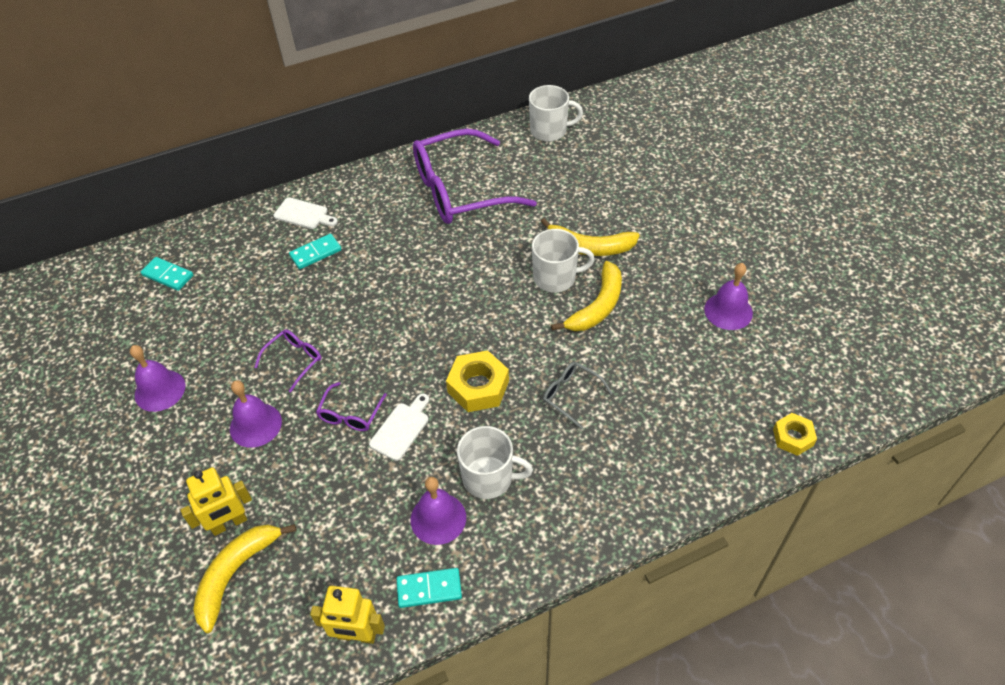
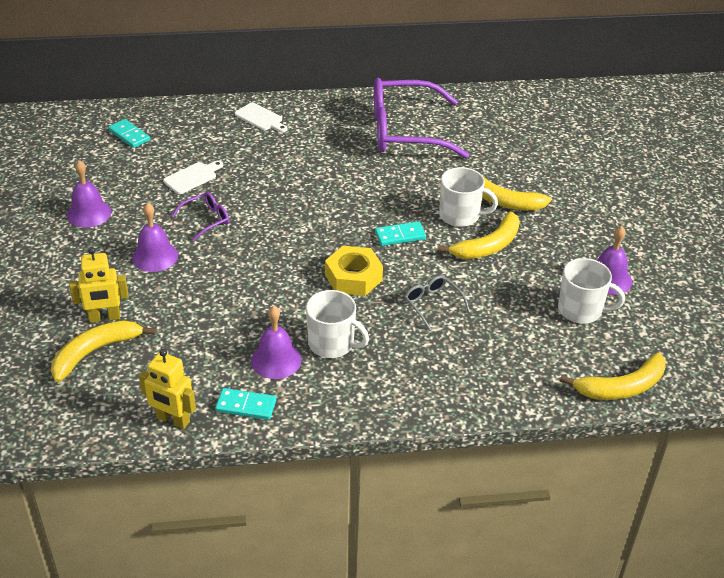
camera: 15 degrees right, 10 degrees down
turquoise domino [289,234,342,269] -> turquoise domino moved to [375,221,426,246]
purple glasses [316,382,387,431] -> none
white cutting board [369,393,429,461] -> white cutting board moved to [163,160,223,194]
white mug [529,85,583,142] -> white mug moved to [558,258,625,324]
yellow nut [773,413,817,456] -> yellow banana [560,352,666,400]

